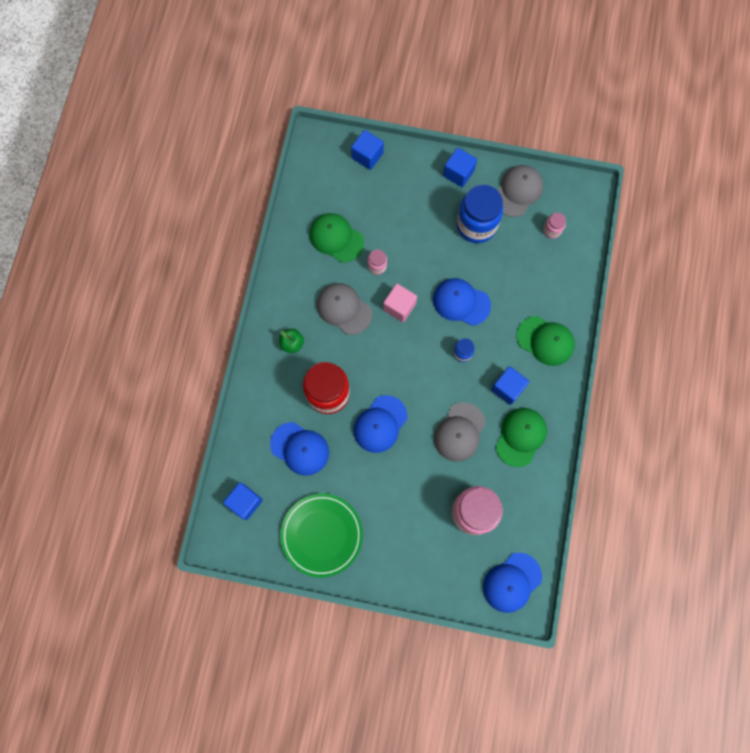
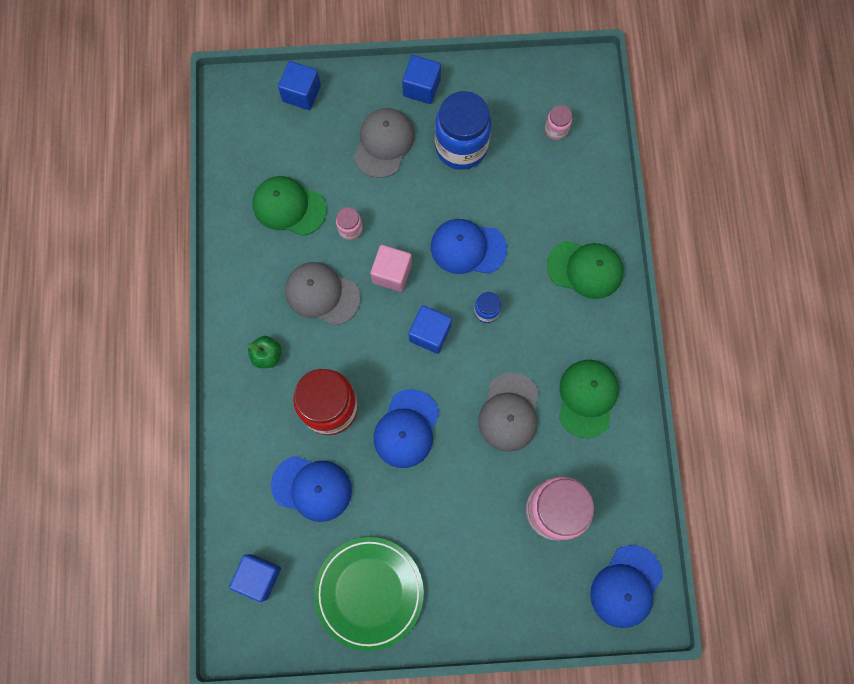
camera: 15 degrees left, 0 degrees up
blue cube [491,366,529,405] -> blue cube moved to [408,305,452,354]
grey cap [498,165,543,217] -> grey cap moved to [354,108,415,178]

